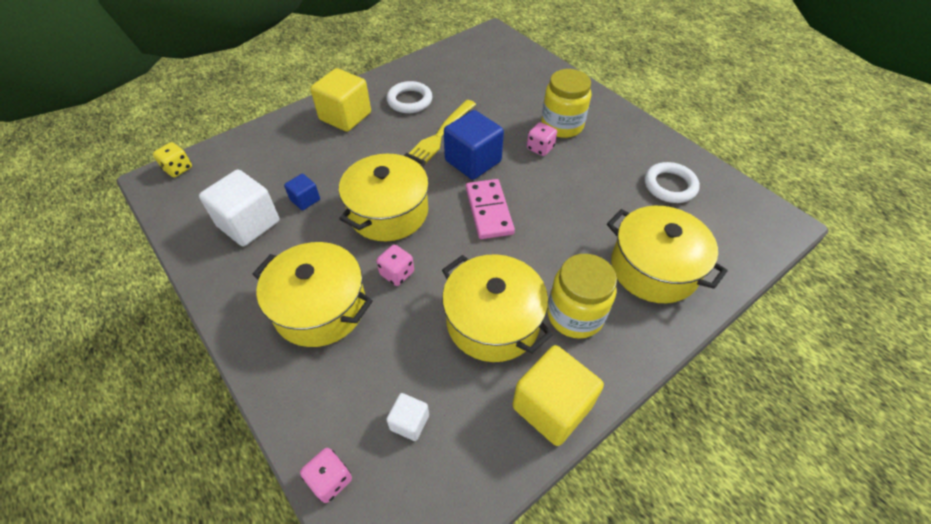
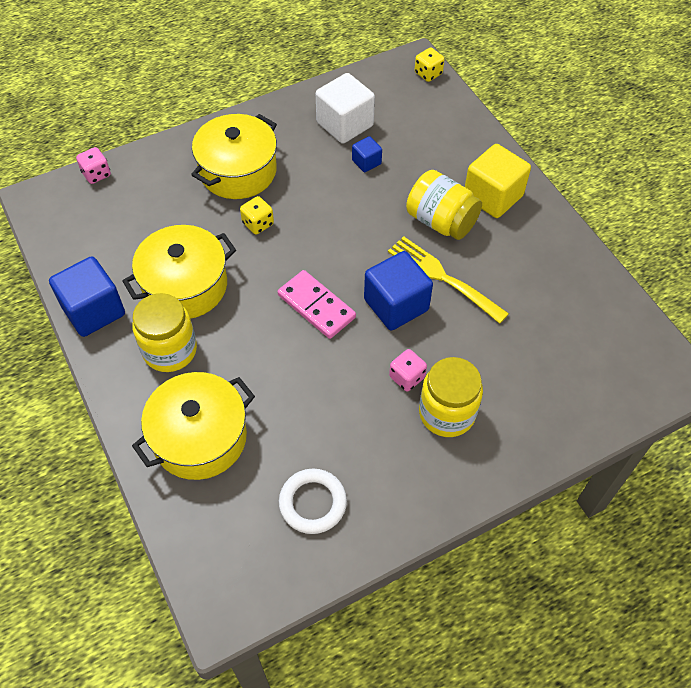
camera: 100 degrees right, 5 degrees up
yellow pot [339,153,429,241] -> none
pink dice [376,245,414,286] -> yellow dice [240,196,274,234]
white ring [386,81,432,113] -> none
white cube [386,393,429,441] -> none
pink domino [466,179,515,239] -> pink domino turned 45 degrees clockwise [278,270,356,339]
yellow cube [512,345,604,446] -> blue cube [49,256,125,337]
none -> yellow jar [406,170,482,240]

